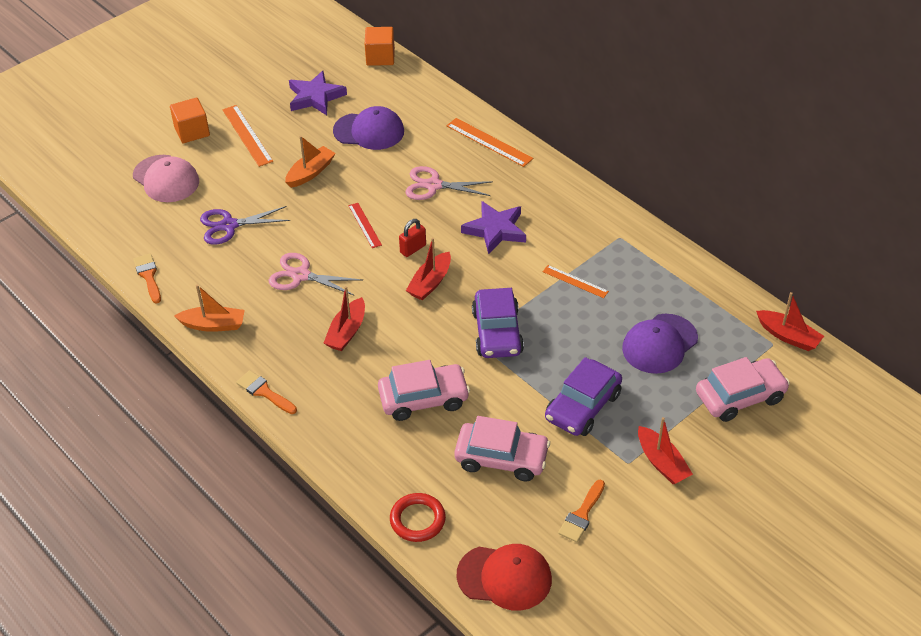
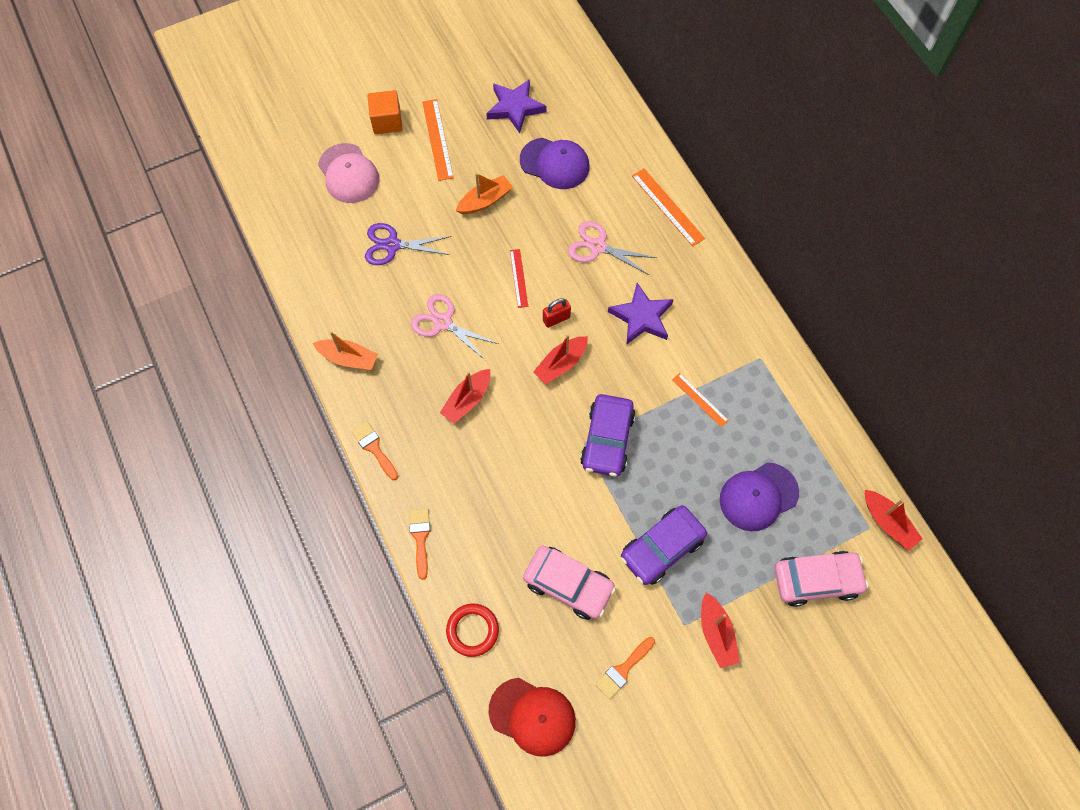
camera: 15 degrees right, 20 degrees up
orange brush [133,254,161,304] -> orange brush moved to [409,509,430,580]
orange cube [365,27,395,66] -> none
pink car [378,360,470,421] -> none

